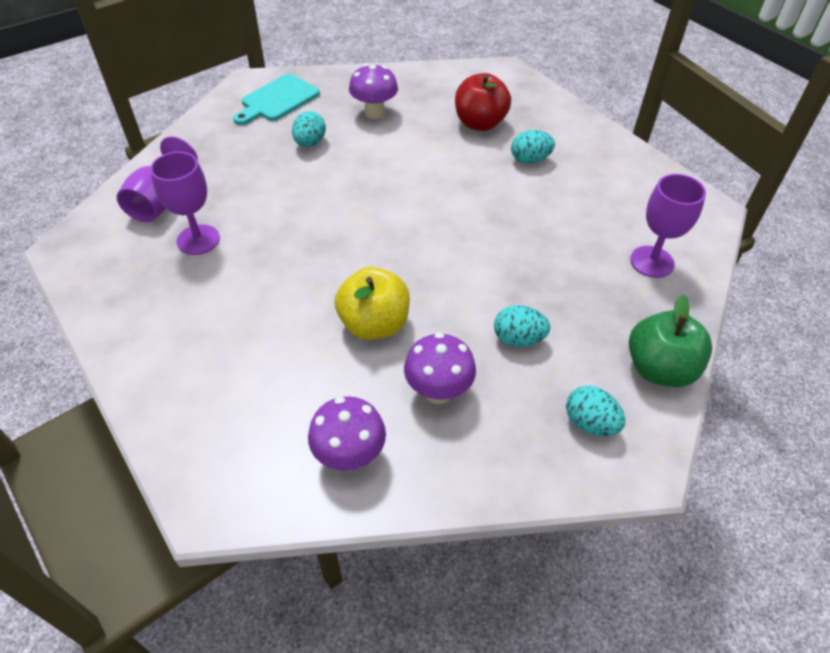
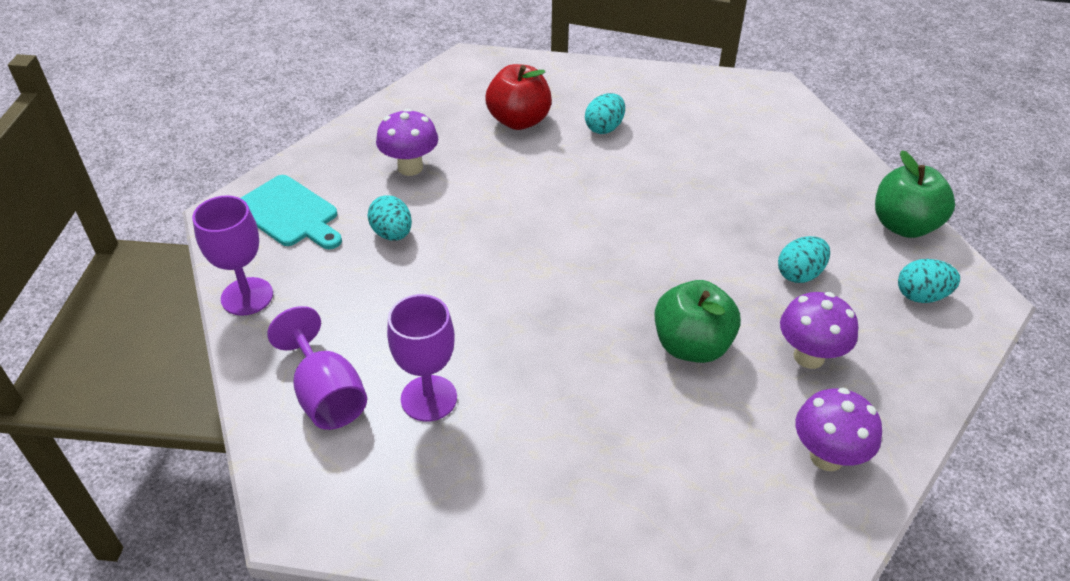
camera: 45 degrees left, 5 degrees down
turquoise cutting board [233,74,320,125] -> turquoise cutting board turned 45 degrees counterclockwise [241,175,342,249]
yellow apple [335,267,410,340] -> green apple [655,280,741,363]
purple goblet [630,174,706,278] -> purple goblet moved to [192,196,273,316]

